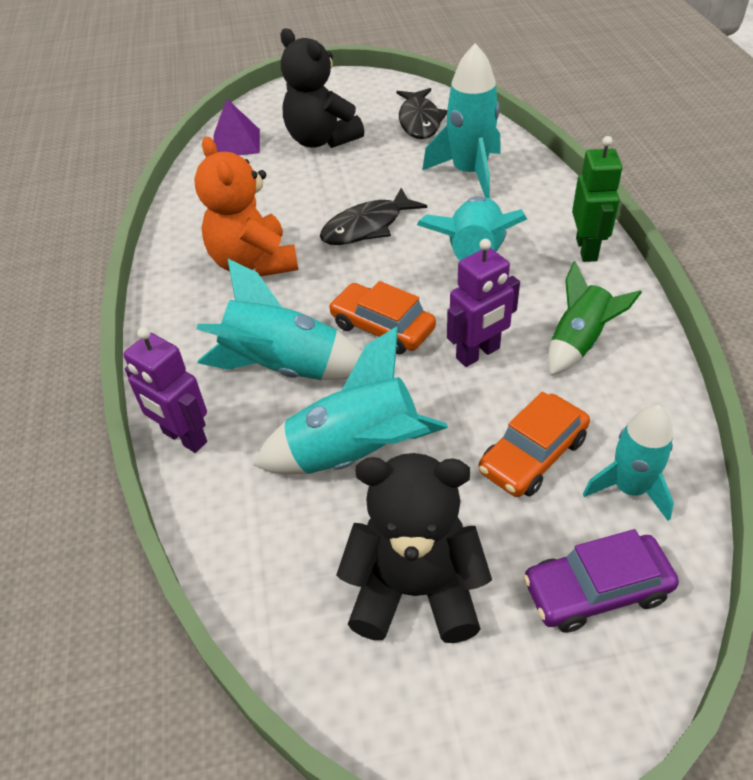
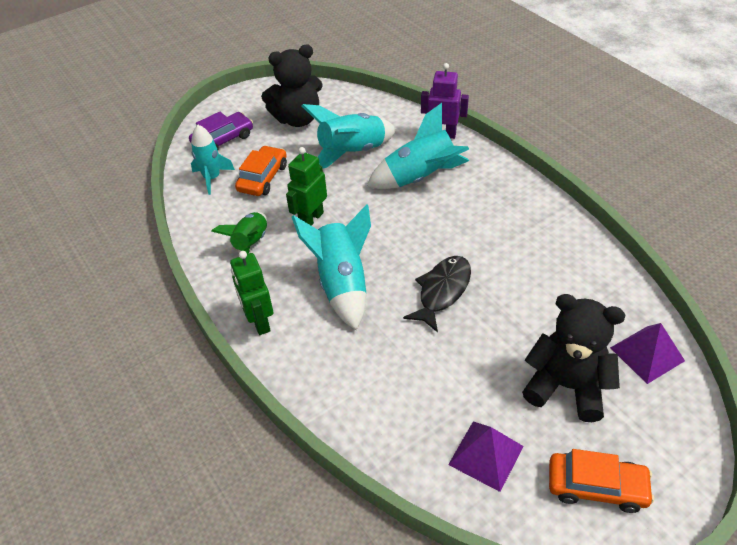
camera: 155 degrees right, 0 degrees up
orange teddy bear [194,137,298,277] -> none
orange car [329,281,436,354] -> orange car moved to [549,449,654,513]
black fish [397,88,447,139] -> purple pyramid [448,422,524,492]
turquoise rocket [422,43,501,199] -> none
purple robot [447,239,520,367] -> green robot [286,147,327,226]

